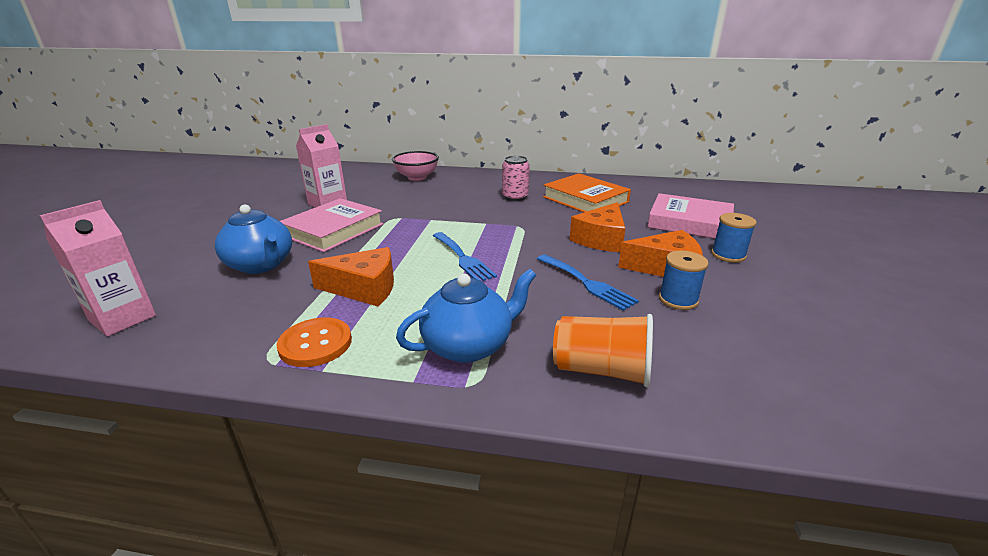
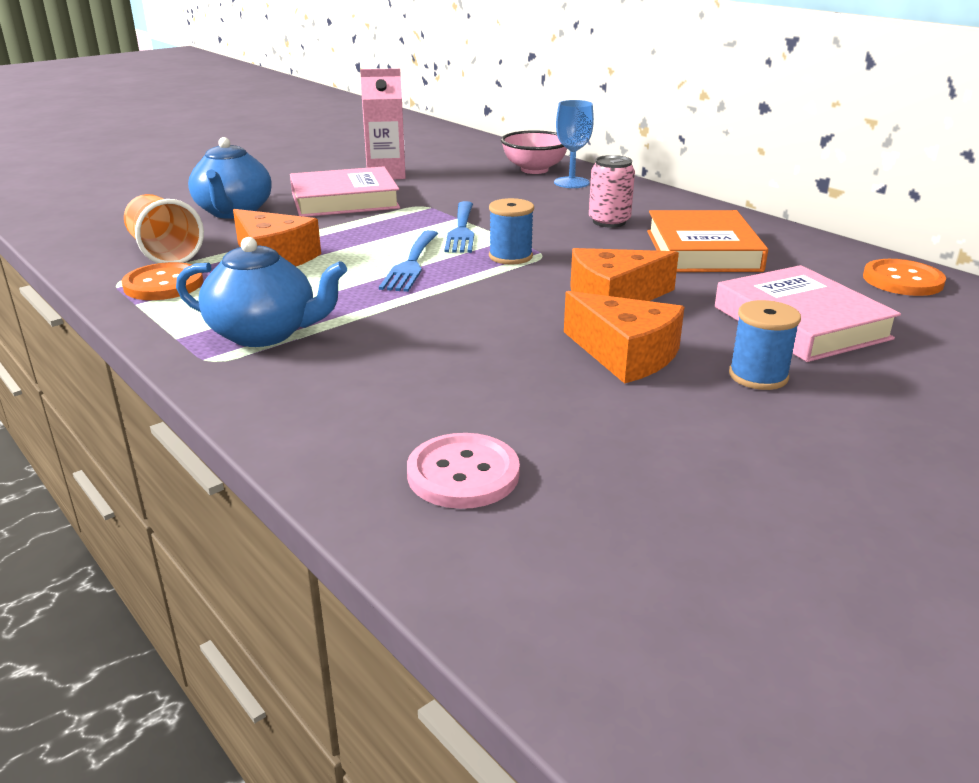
camera: 40 degrees right, 0 degrees up
pink carton [40,200,156,336] -> none
blue fork [537,255,639,311] -> blue fork moved to [444,201,474,253]
orange cup [553,314,653,387] -> orange cup moved to [124,194,204,263]
blue spool [659,251,709,310] -> blue spool moved to [489,198,534,265]
none -> pink button [407,433,520,509]
none -> blue goblet [554,100,594,188]
none -> orange button [863,259,946,296]

